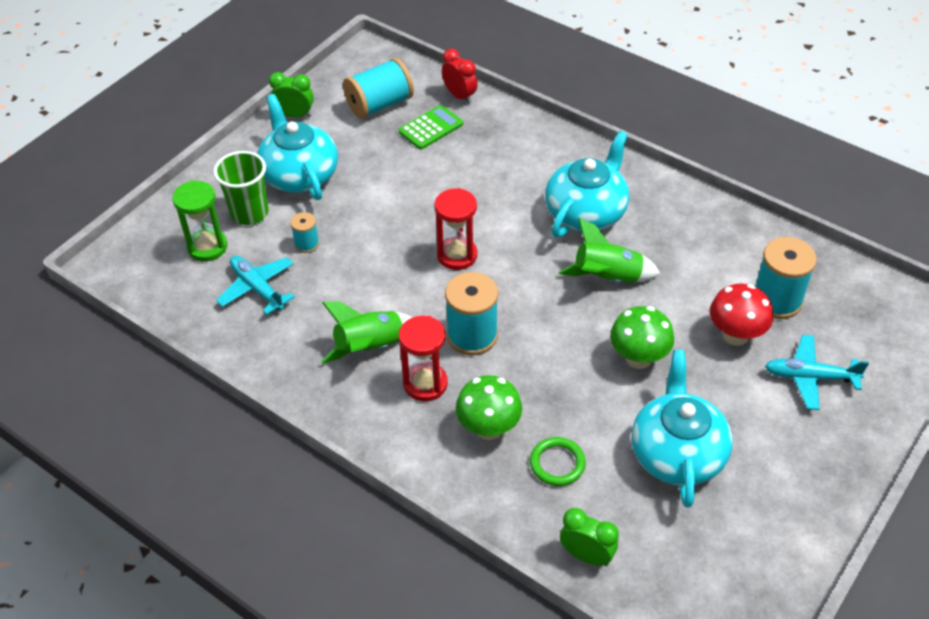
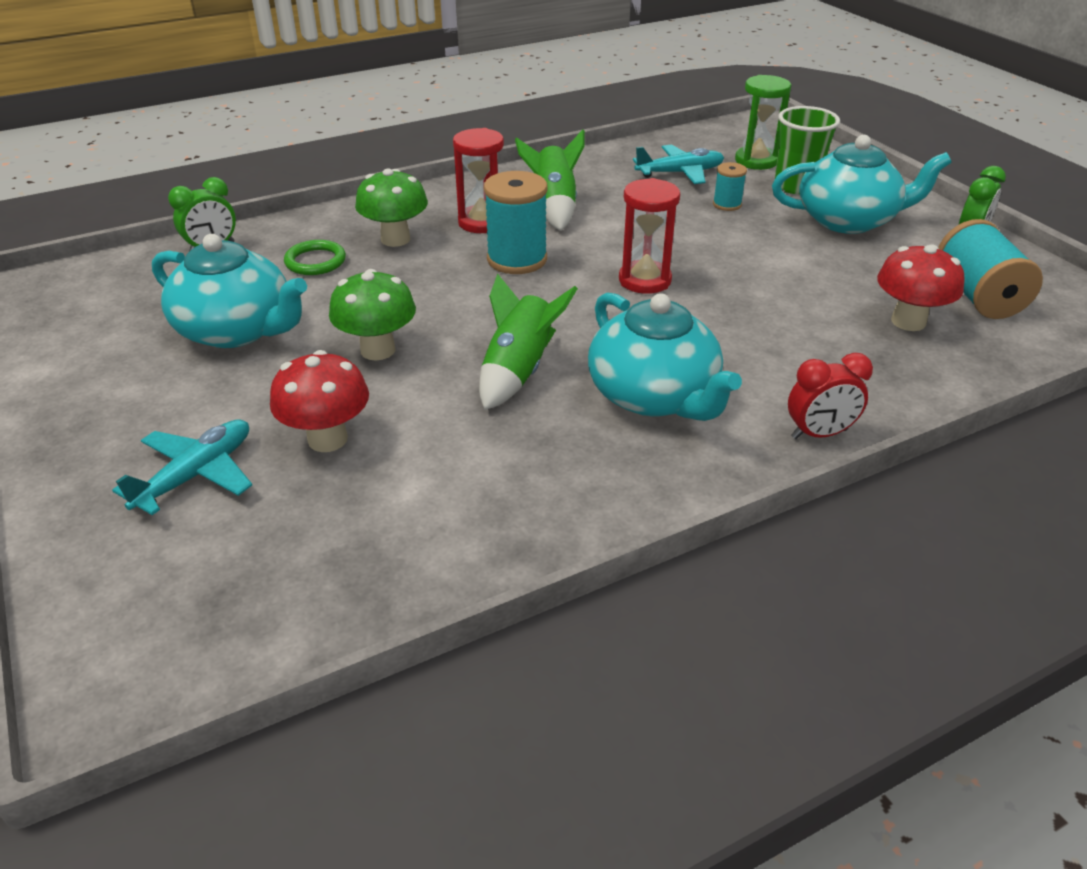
camera: 115 degrees right, 10 degrees down
green calculator [399,105,463,150] -> red mushroom [877,244,965,331]
red clock [442,48,477,104] -> red clock moved to [788,353,873,439]
turquoise spool [755,237,817,319] -> none

